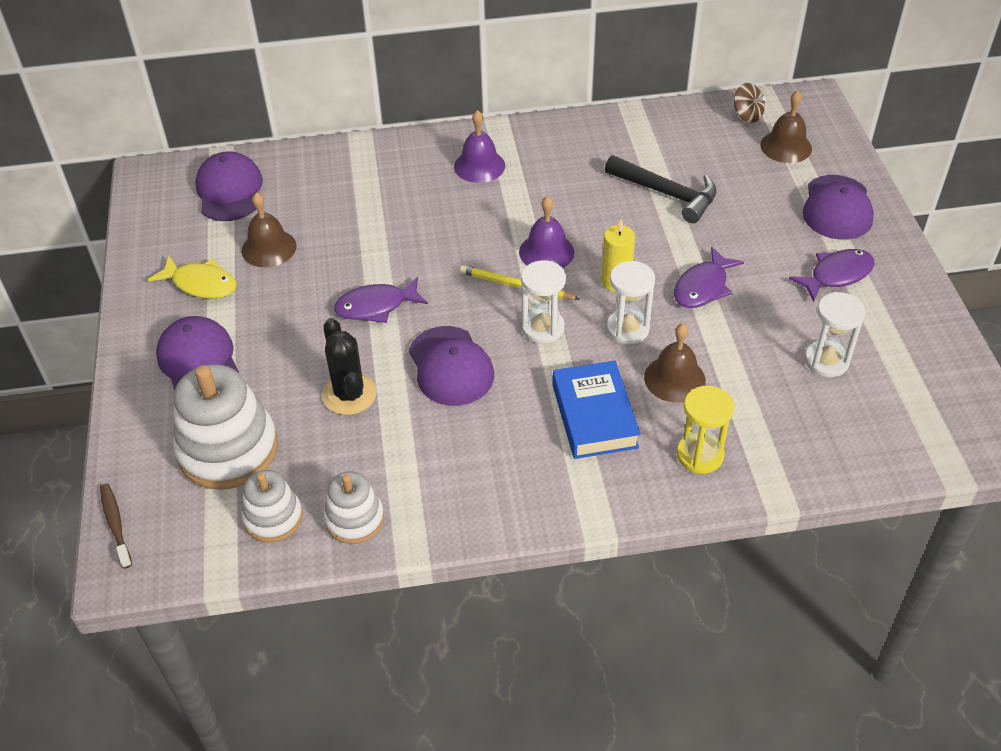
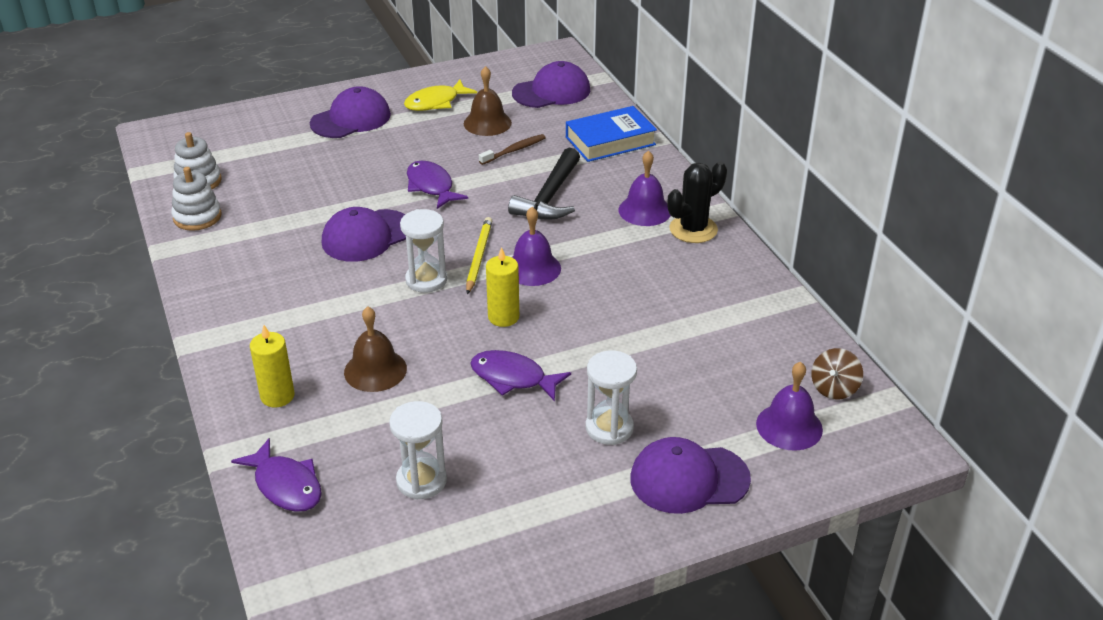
camera: 75 degrees right, 10 degrees down
brown toothbrush [100,483,132,569] -> brown toothbrush moved to [479,134,546,165]
yellow fish [148,256,237,299] -> yellow fish turned 45 degrees clockwise [404,80,477,111]
white stacking toy [173,364,278,490] -> none
black cactus [322,318,377,415] -> black cactus moved to [668,161,727,243]
blue book [552,360,641,459] -> blue book moved to [566,106,657,162]
black hammer [605,155,717,223] -> black hammer moved to [508,148,580,219]
white hourglass [606,261,655,344] -> white hourglass moved to [586,350,637,445]
yellow hourglass [677,386,734,474] -> yellow candle [250,325,295,407]
brown bell [760,91,812,163] -> purple bell [756,362,823,451]
purple fish [789,249,875,302] -> purple fish moved to [231,438,322,512]

